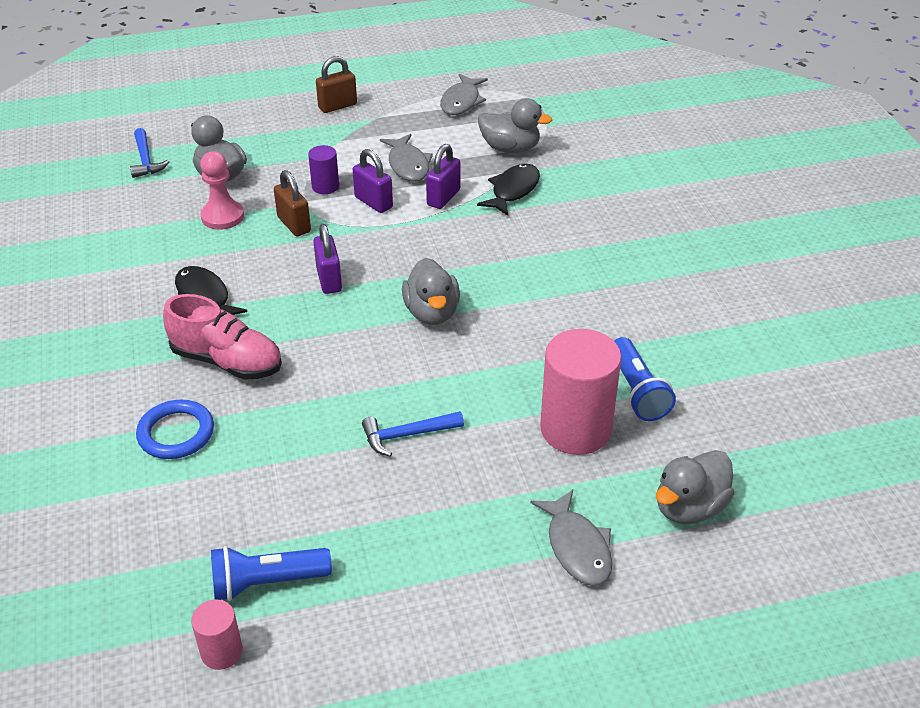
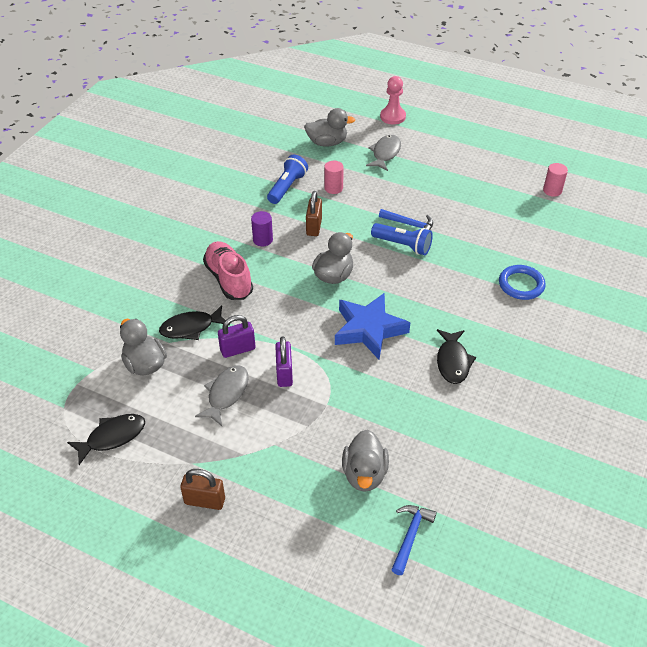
camera: 140 degrees left, 5 degrees up
pink shoe [163,294,282,380] -> pink shoe moved to [203,241,253,300]
pink pawn [200,151,244,230] -> pink pawn moved to [380,76,406,125]
blue flashlight [211,546,332,601] -> blue flashlight moved to [371,223,433,255]
brown padlock [274,170,311,236] -> brown padlock moved to [306,191,322,236]
purple cylinder [308,145,339,194] -> purple cylinder moved to [251,211,273,246]
purple padlock [313,224,342,294] -> blue star [335,293,410,359]
grey fish [440,74,488,115] -> black fish [67,414,145,465]
pink cylinder [540,329,622,455] -> pink cylinder [324,161,344,194], size x0.49

